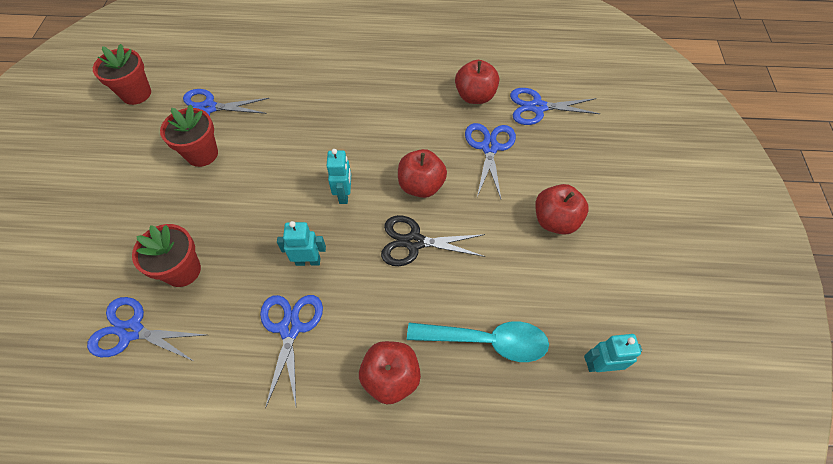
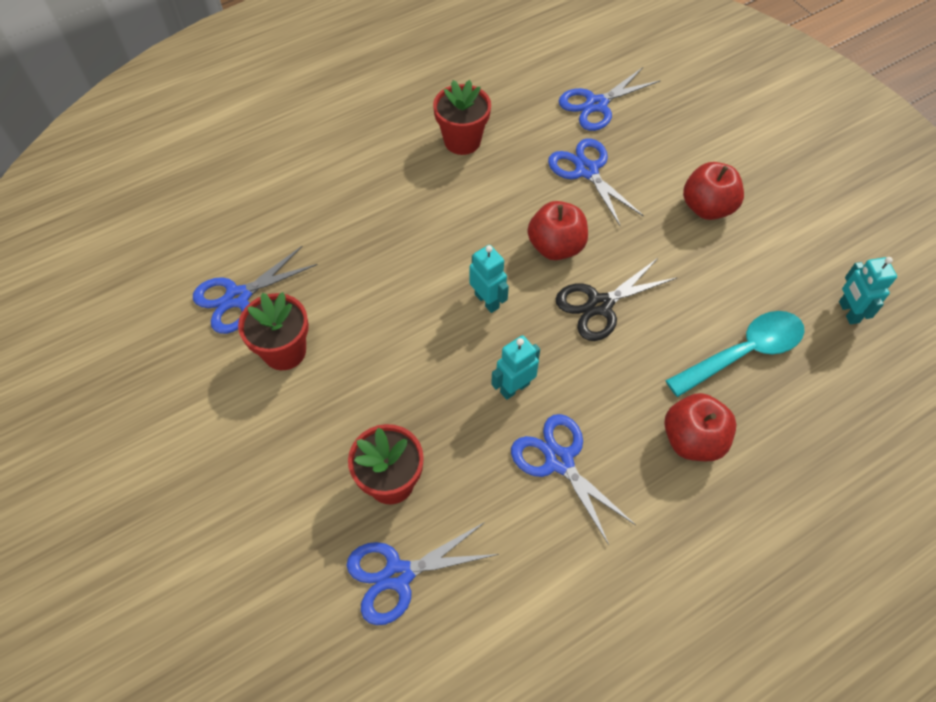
camera: 35 degrees left, 0 degrees up
red flower pot [93,44,151,105] -> red flower pot moved to [433,80,491,155]
red apple [455,60,499,104] -> none
turquoise robot [584,334,642,372] -> turquoise robot turned 60 degrees counterclockwise [839,257,897,324]

